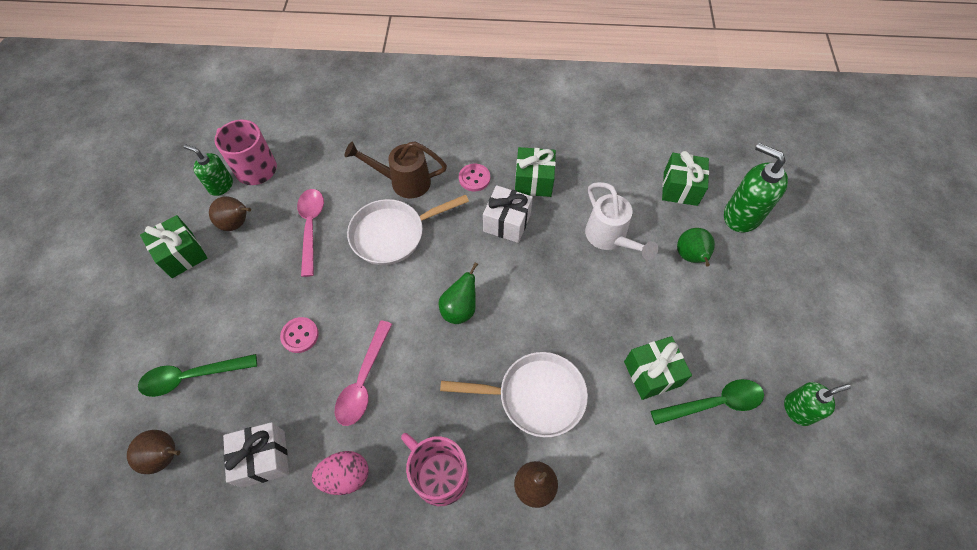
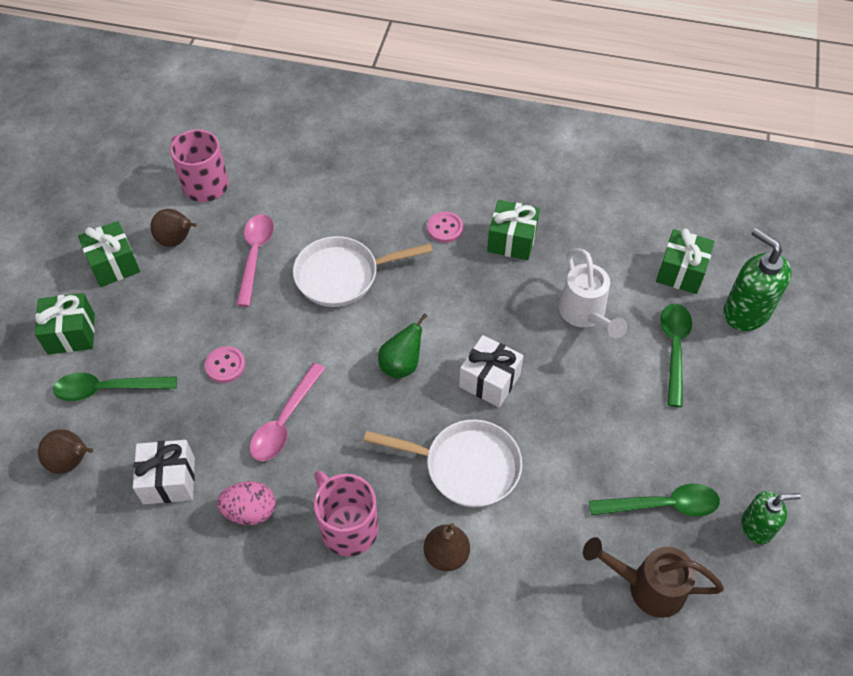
camera: 10 degrees right, 5 degrees down
green soap dispenser [184,144,233,196] -> none
brown watering can [344,141,447,198] -> brown watering can moved to [583,537,724,618]
white gift [483,185,533,243] -> white gift moved to [459,335,523,407]
green gift [624,336,692,400] -> green gift moved to [35,293,95,355]
green pear [677,228,715,267] -> green spoon [660,303,692,407]

